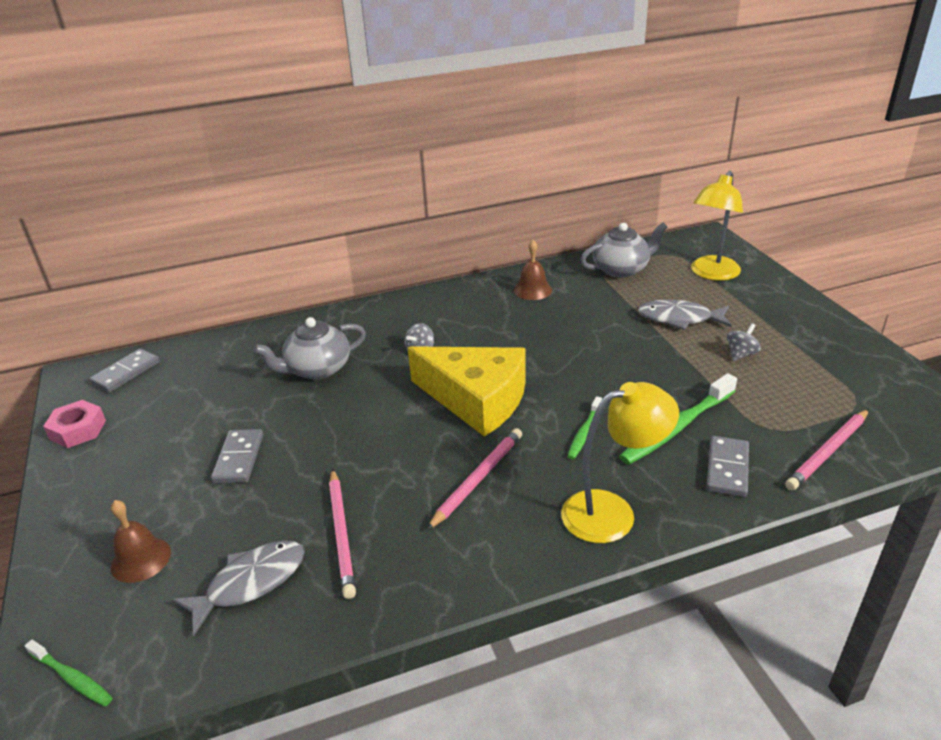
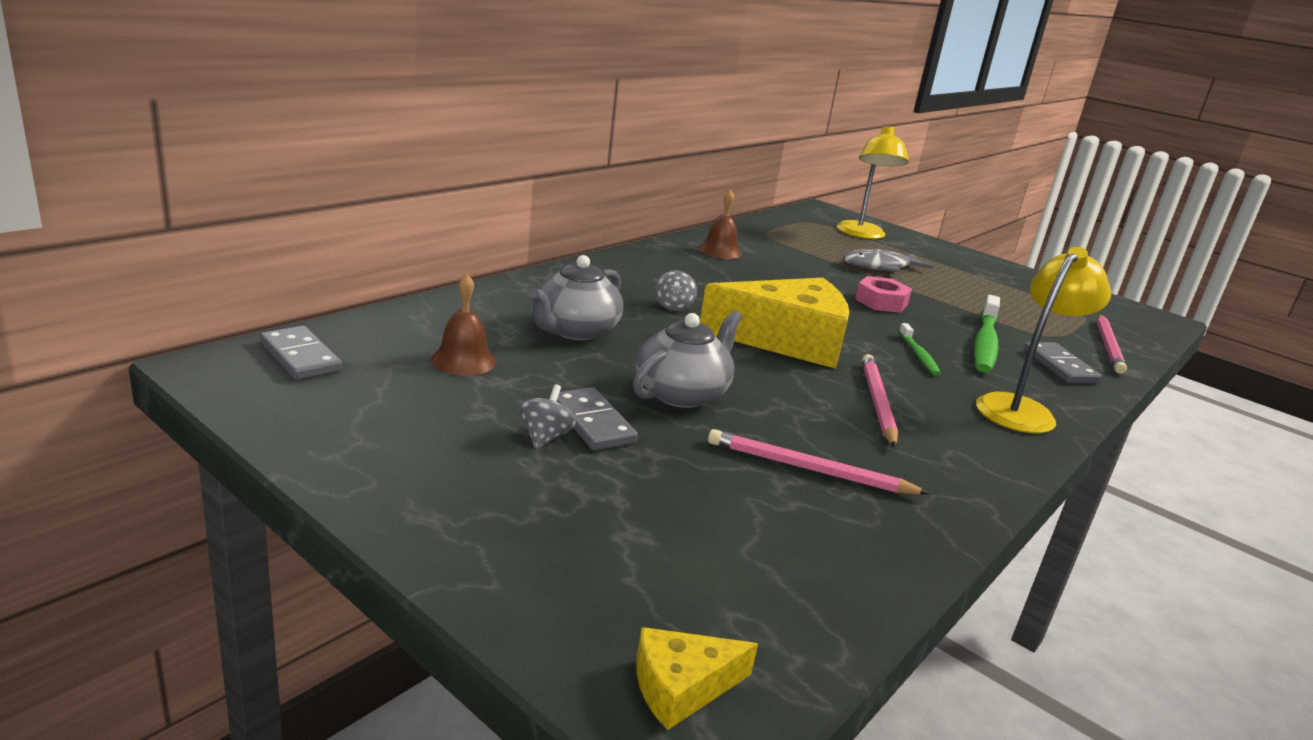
camera: 35 degrees left, 10 degrees down
green toothbrush [25,640,113,706] -> yellow cheese [636,627,758,730]
pink nut [43,400,106,448] -> pink nut moved to [855,276,912,313]
grey domino [89,348,160,393] -> grey domino turned 45 degrees counterclockwise [260,326,342,380]
brown bell [111,500,171,583] -> brown bell moved to [431,274,496,375]
grey fish [172,540,305,636] -> none
pink pencil [329,469,356,599] -> pink pencil turned 150 degrees clockwise [708,429,930,495]
grey teapot [580,223,667,278] -> grey teapot moved to [633,311,742,408]
grey spinning top [727,323,761,361] -> grey spinning top moved to [519,384,576,449]

